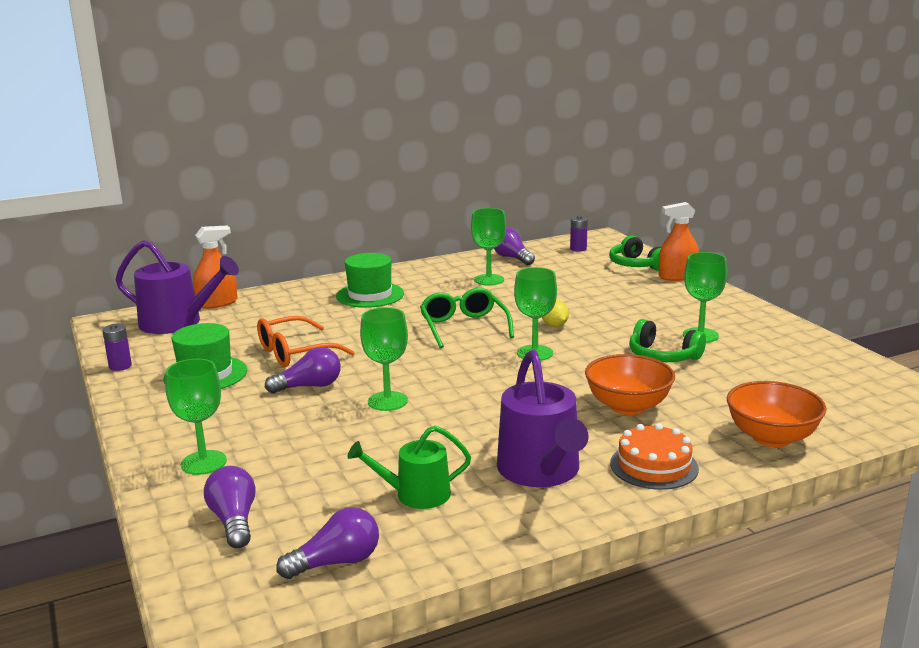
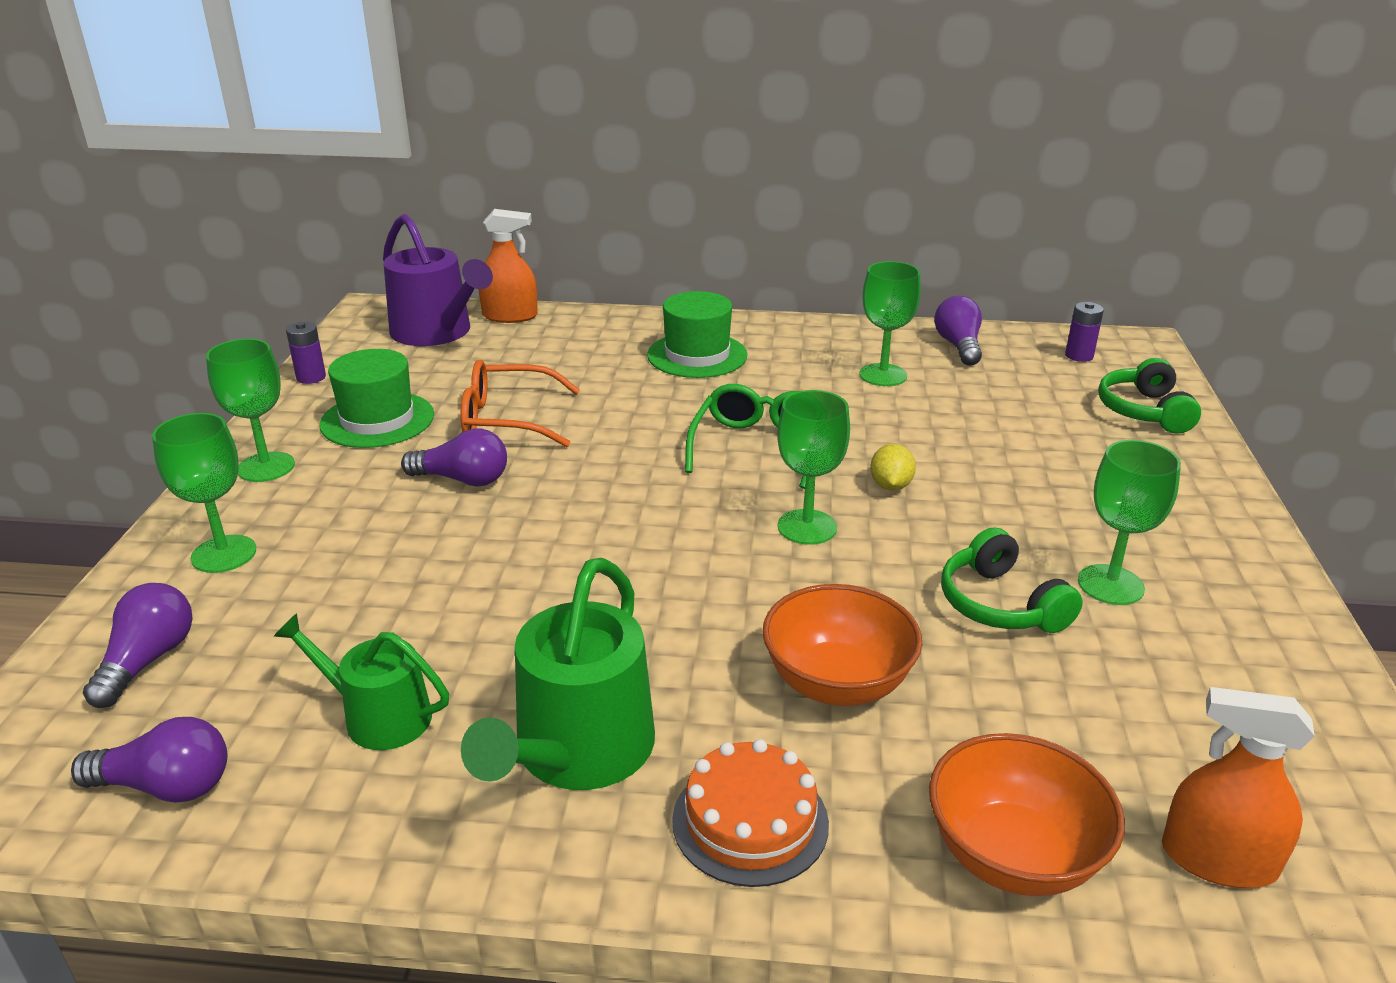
camera: 30 degrees right, 10 degrees up
green goblet [360,307,408,411] -> green goblet moved to [206,339,295,482]
purple watering can [497,350,589,487] -> green watering can [461,558,655,790]
orange spray bottle [659,202,699,281] -> orange spray bottle moved to [1162,687,1315,888]

